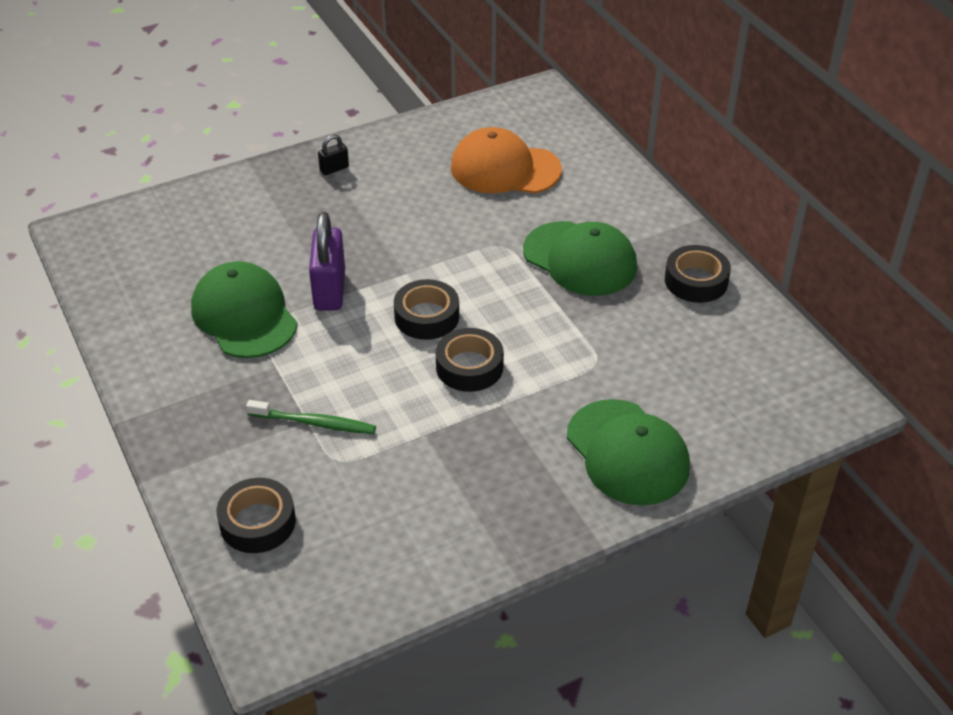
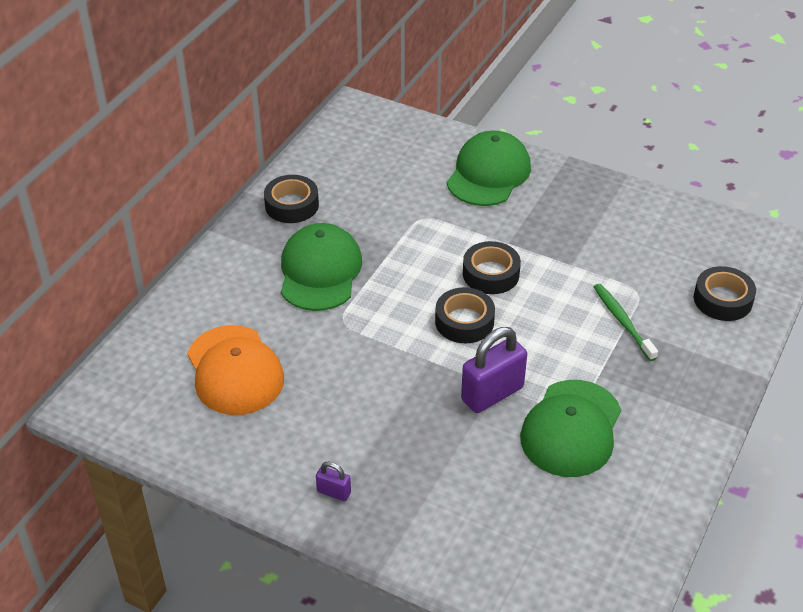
camera: 125 degrees left, 0 degrees up
black padlock [318,134,349,175] -> purple padlock [316,462,351,501]

